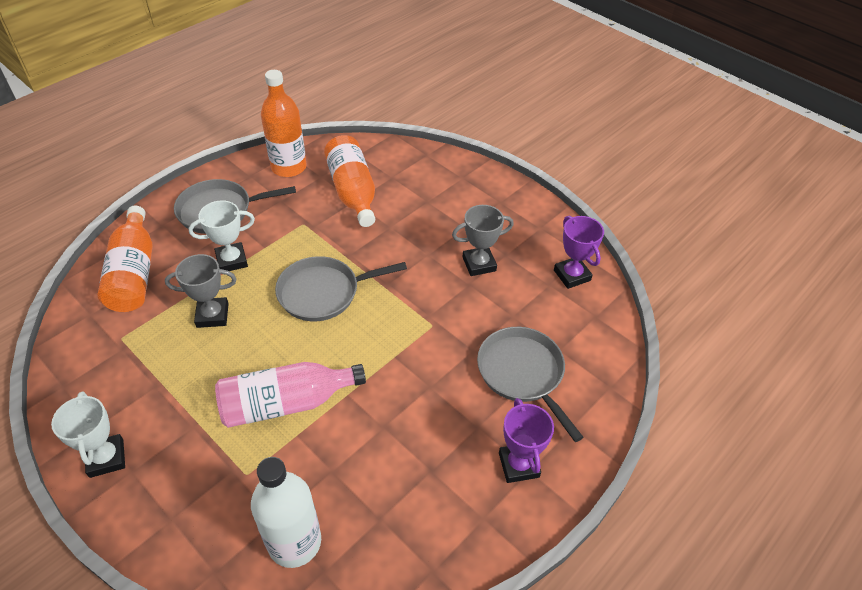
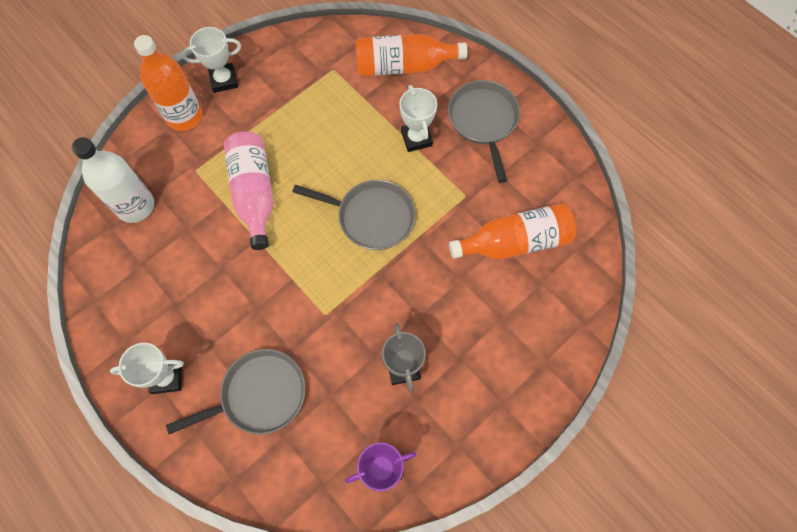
camera: 95 degrees right, 20 degrees up
grey trophy [165,254,237,328] -> none
orange bottle [261,70,307,177] -> orange bottle moved to [134,35,202,131]
grey pan [275,256,407,321] -> grey pan turned 120 degrees clockwise [293,180,415,250]
purple trophy [499,398,554,483] -> white trophy [110,343,184,394]

